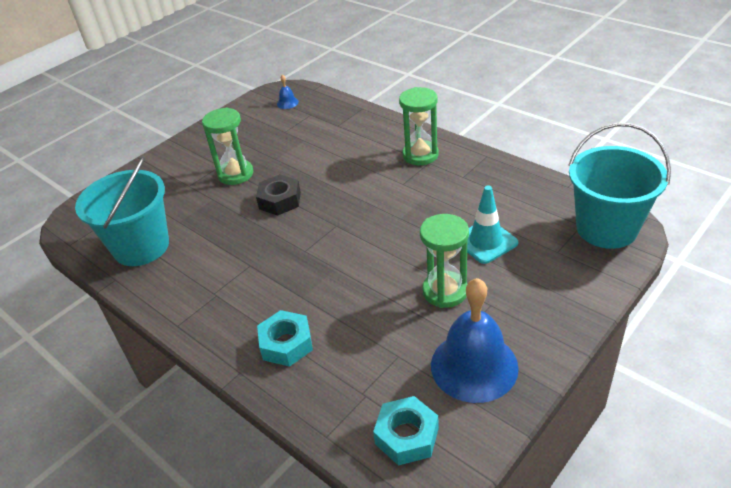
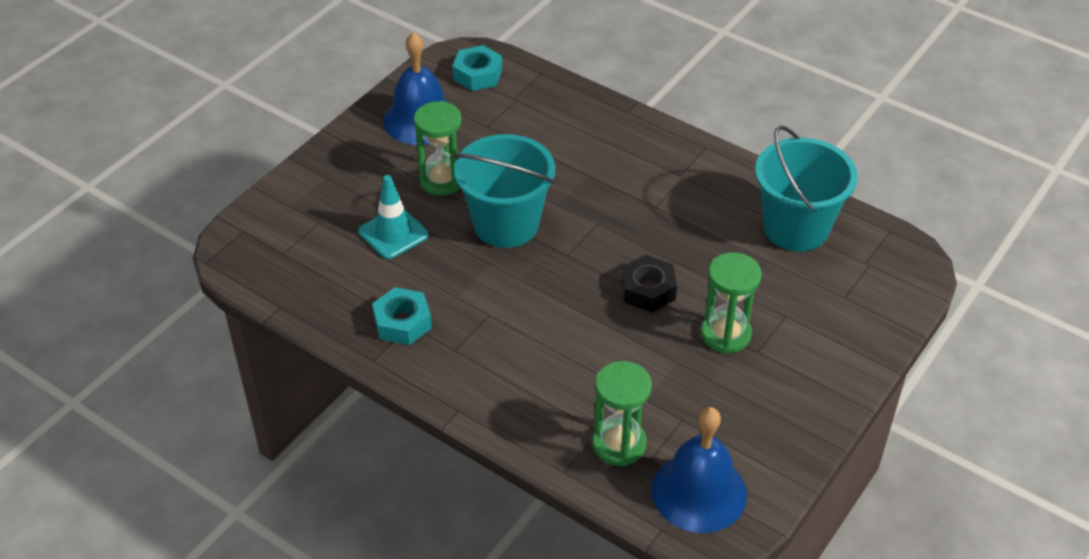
camera: 170 degrees right, 5 degrees up
turquoise nut [257,310,313,367] -> turquoise nut moved to [372,287,432,345]
blue bell [277,75,299,109] -> blue bell [652,407,747,533], size x2.47
green hourglass [399,87,439,165] -> green hourglass moved to [593,361,652,466]
turquoise bucket [568,123,671,249] -> turquoise bucket moved to [454,134,555,248]

